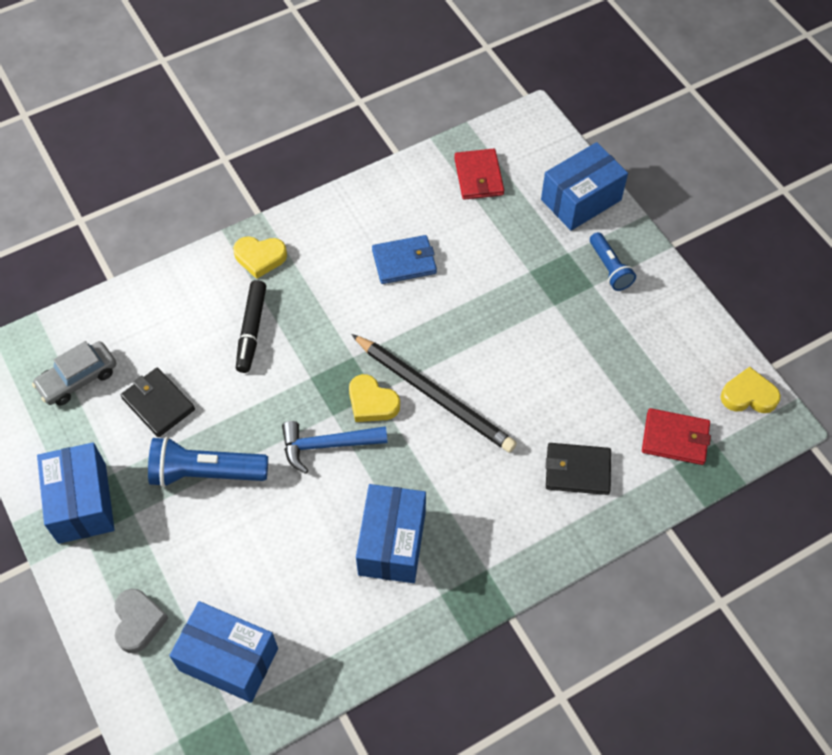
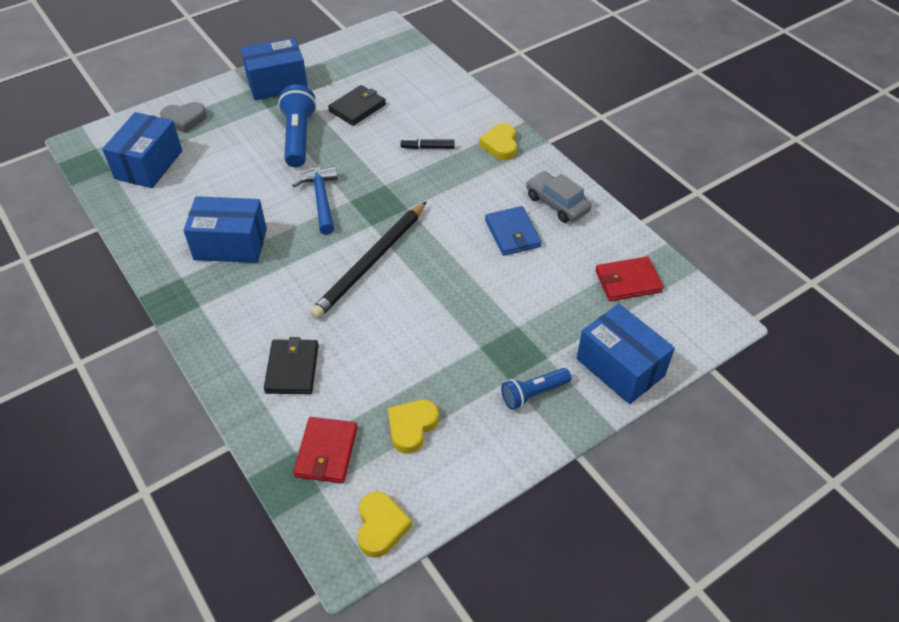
camera: 85 degrees right, 10 degrees down
grey car [32,341,116,406] -> grey car moved to [526,171,591,223]
black marker [236,280,266,373] -> black marker [401,139,455,149], size x0.64
yellow heart [349,374,400,422] -> yellow heart moved to [388,400,439,454]

